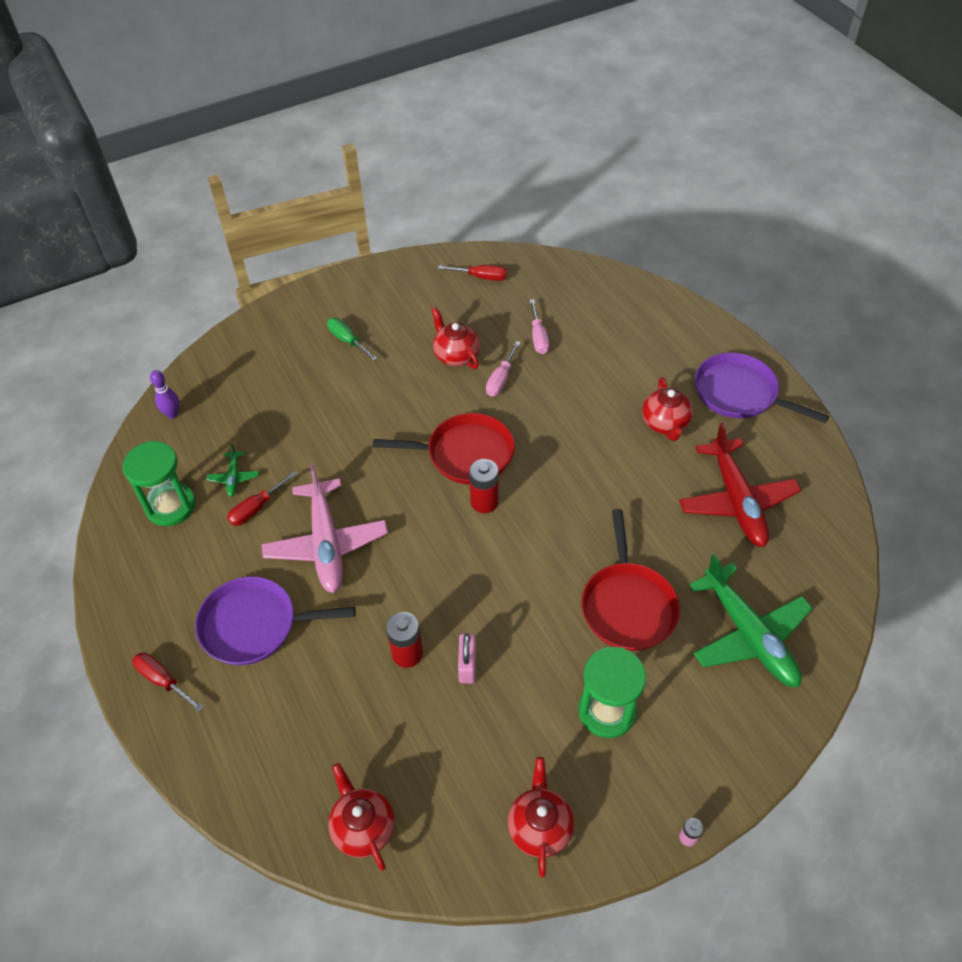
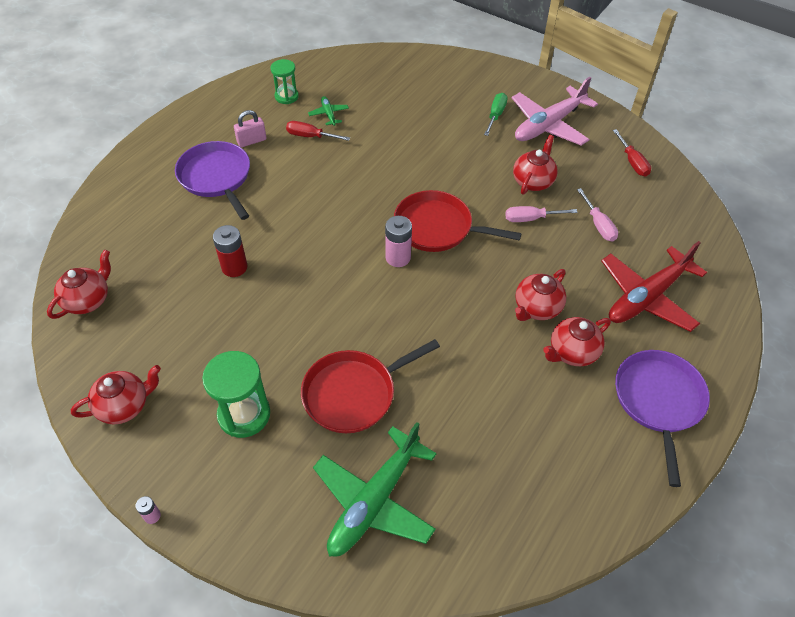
camera: 60 degrees right, 0 degrees up
green hourglass [123,441,196,526] -> green hourglass [270,59,299,104], size x0.63
red screwdriver [132,652,204,712] -> none
purple bowling pin [150,370,180,419] -> none
green plane [206,444,259,497] -> green plane turned 105 degrees clockwise [308,96,349,126]
pink plane [262,464,388,593] -> pink plane moved to [512,77,598,146]
red pan [373,413,515,484] -> red pan turned 135 degrees clockwise [394,190,522,252]
pink padlock [458,634,476,684] -> pink padlock moved to [234,110,267,147]
red battery [469,459,499,513] -> pink battery [385,216,412,267]
pink screwdriver [530,300,549,354] -> pink screwdriver turned 75 degrees counterclockwise [577,188,618,242]
red plane [679,423,801,547] -> red plane moved to [601,241,707,332]
none -> red teapot [515,269,566,321]

